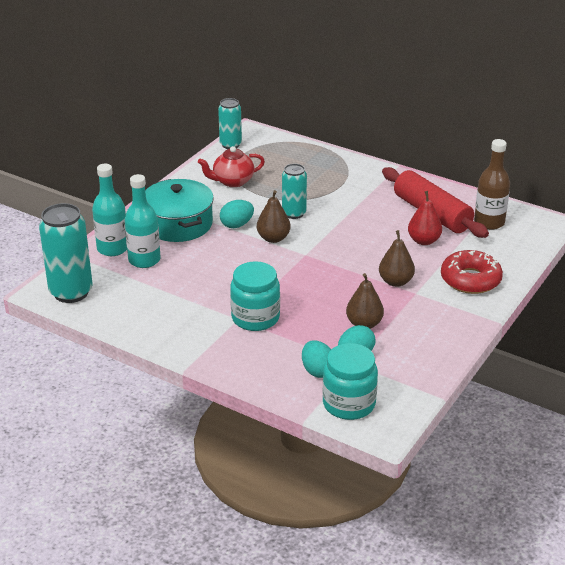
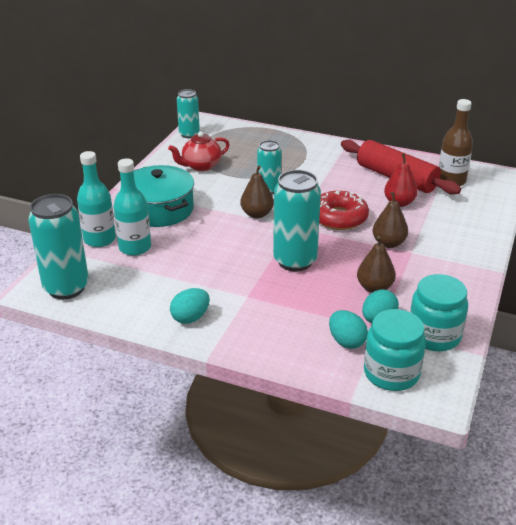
camera: 10 degrees left, 0 degrees up
turquoise egg [220,200,254,228] -> turquoise egg moved to [170,288,210,324]
turquoise jar [230,261,280,331] -> turquoise jar moved to [410,274,468,351]
red donut [441,250,503,294] -> red donut moved to [319,191,369,230]
none -> turquoise can [273,170,321,271]

